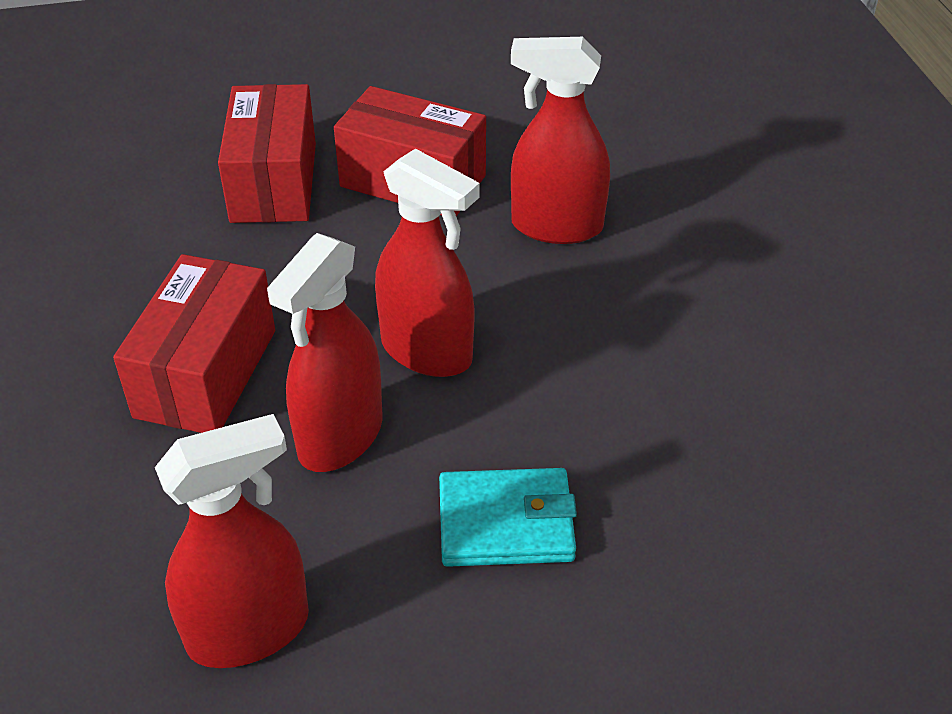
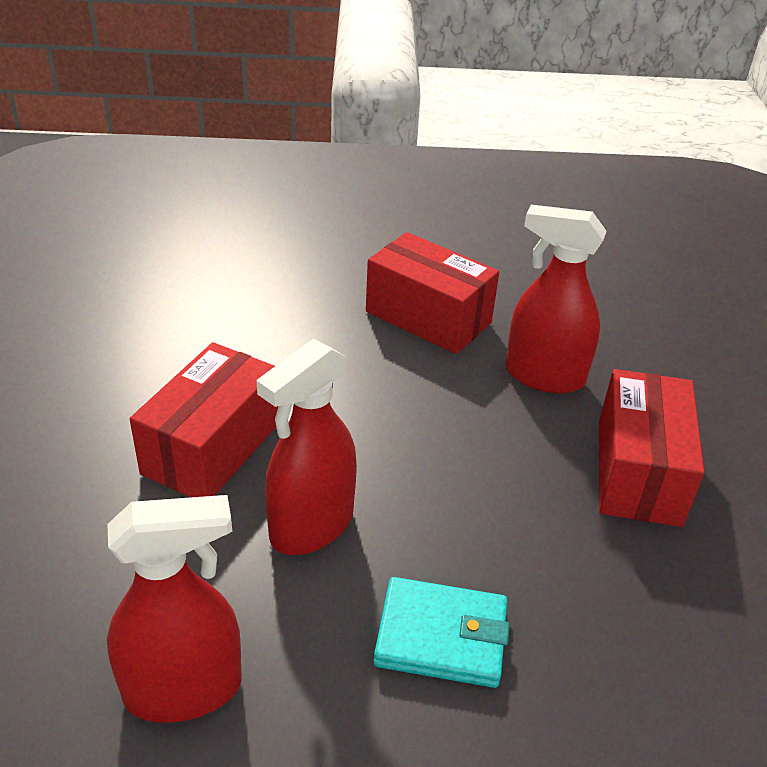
camera: 10 degrees right, 5 degrees down
red box [218,84,316,223] -> red box moved to [599,369,705,527]
red spray bottle [375,148,480,377] -> none

